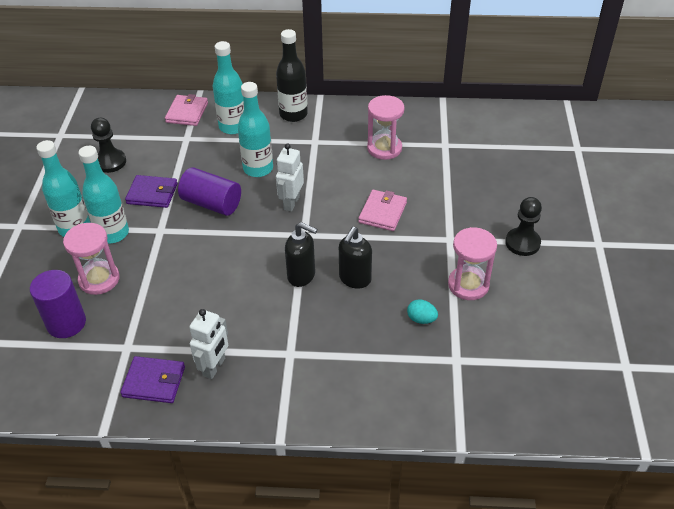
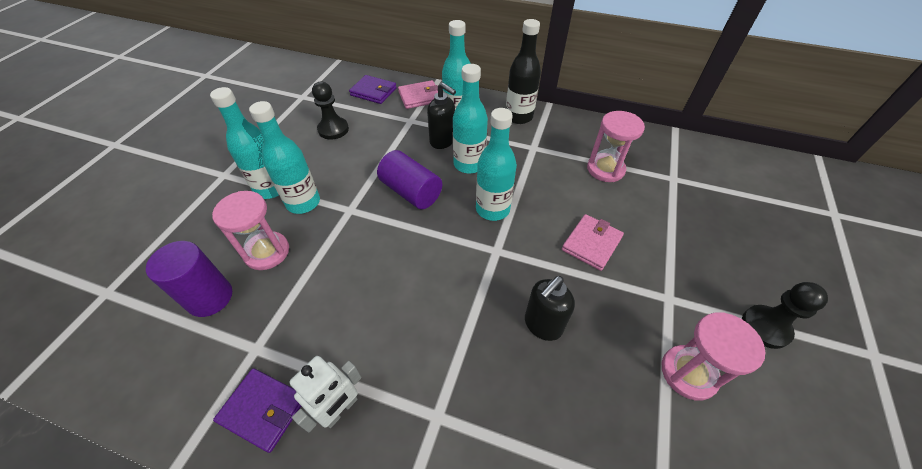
camera: 15 degrees right, 5 degrees up
purple wallet [125,175,178,208] -> purple wallet moved to [349,75,397,104]
pink wallet [165,94,208,126] -> pink wallet turned 45 degrees clockwise [398,80,438,109]
white robot [276,143,304,212] -> turquoise bottle [476,108,517,221]
black soap dispenser [285,222,317,287] -> black soap dispenser moved to [427,82,456,149]
turquoise egg [407,299,438,324] -> none

